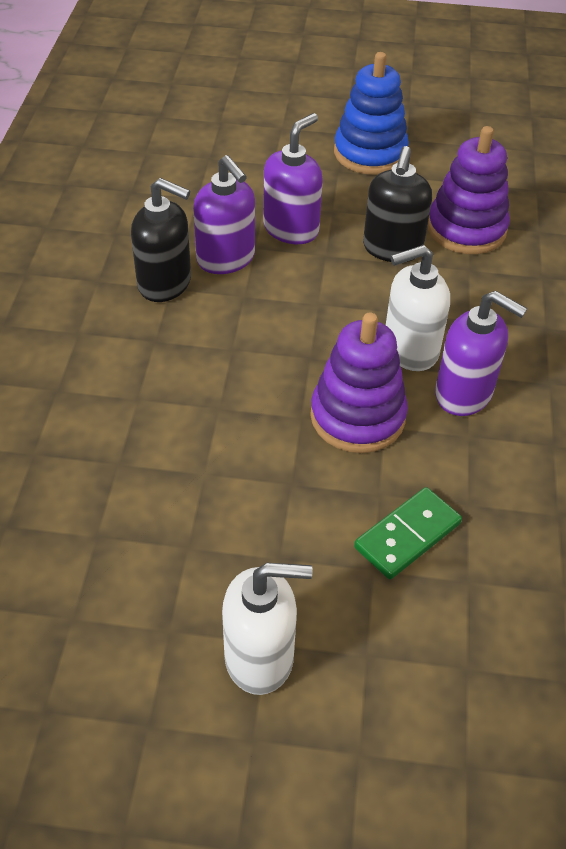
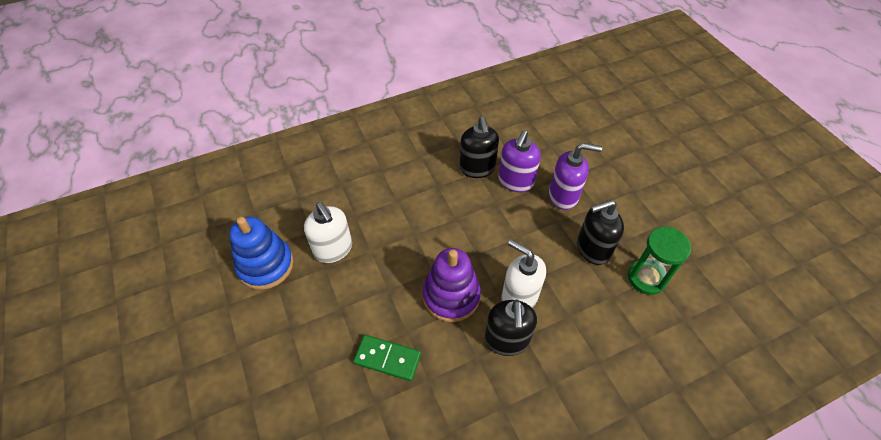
camera: 60 degrees right, 5 degrees up
white soap dispenser [222,563,313,695] -> white soap dispenser moved to [304,202,352,263]
blue stacking toy [334,52,409,175] -> blue stacking toy moved to [229,217,294,290]
purple stacking toy [428,126,510,254] -> green hourglass [628,227,691,295]
purple soap dispenser [435,291,528,416] -> black soap dispenser [485,299,537,356]

